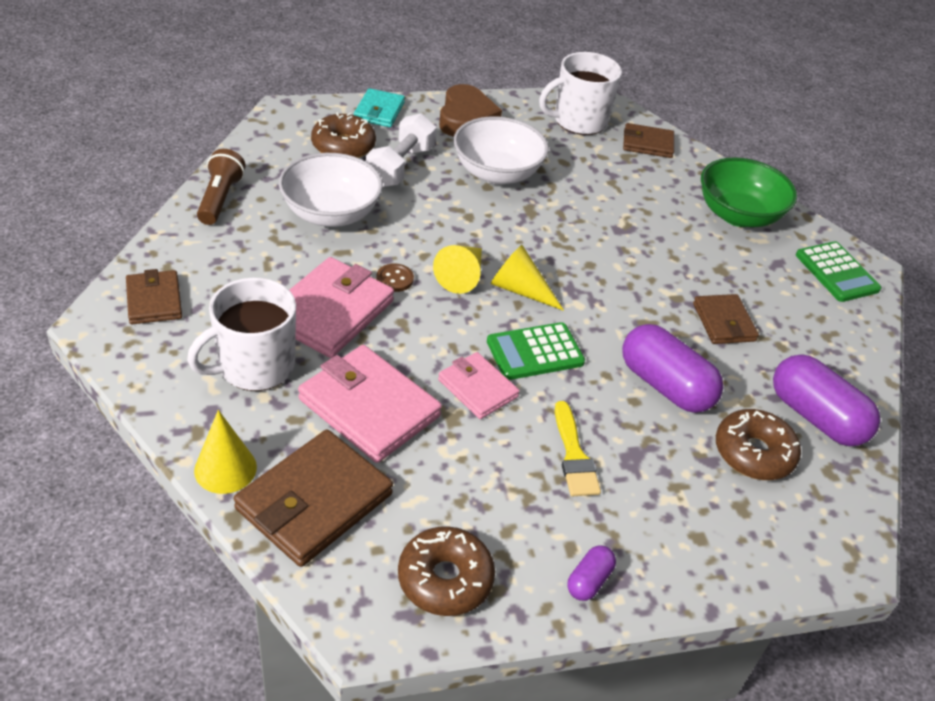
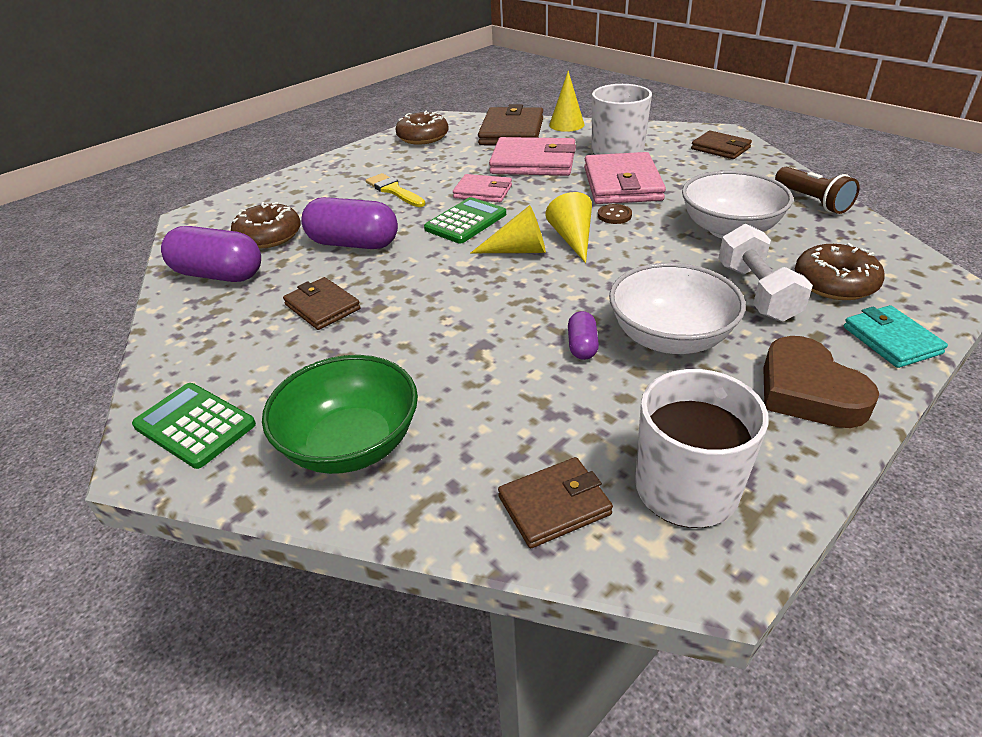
camera: 155 degrees right, 5 degrees down
purple capsule [567,545,616,601] -> purple capsule moved to [568,311,599,360]

